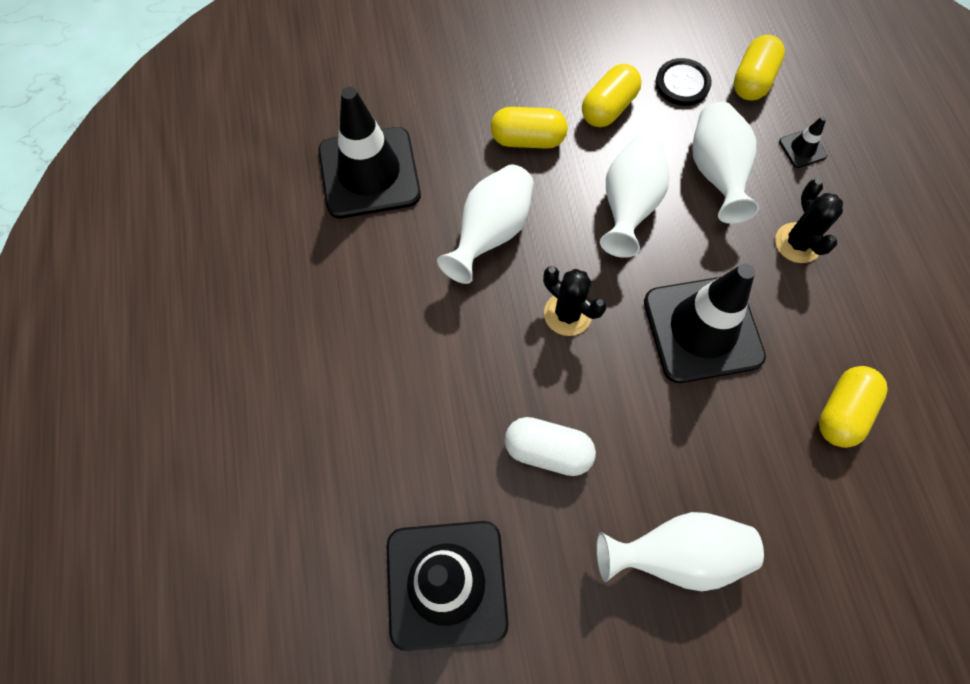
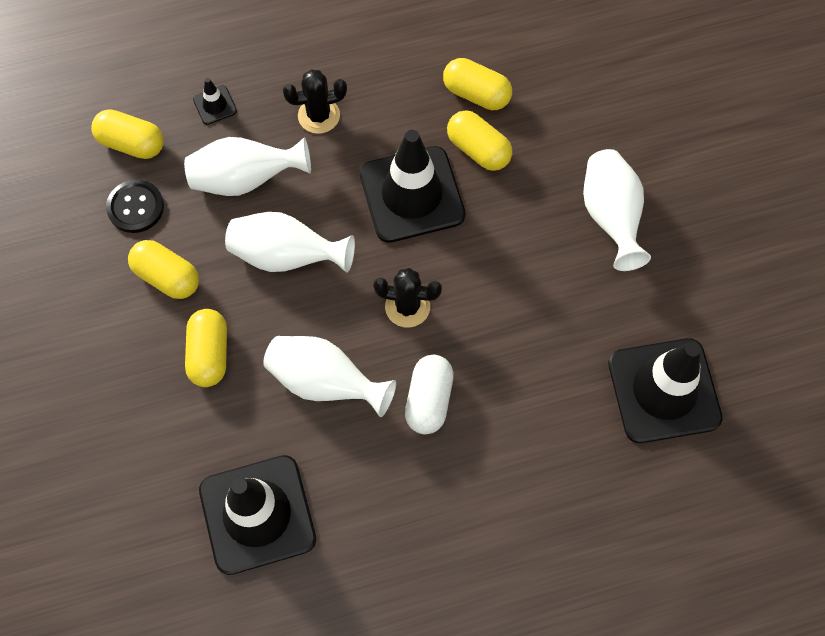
camera: 95 degrees left, 0 degrees up
white capsule [505,417,596,476] -> white capsule moved to [405,355,454,434]
black cactus [543,266,607,336] -> black cactus turned 60 degrees clockwise [373,268,442,327]
none -> yellow capsule [447,110,512,171]

